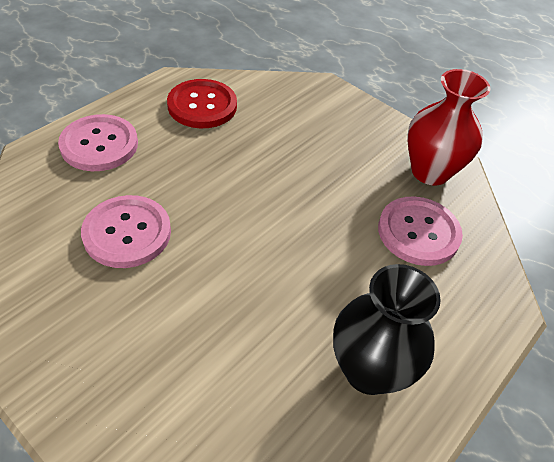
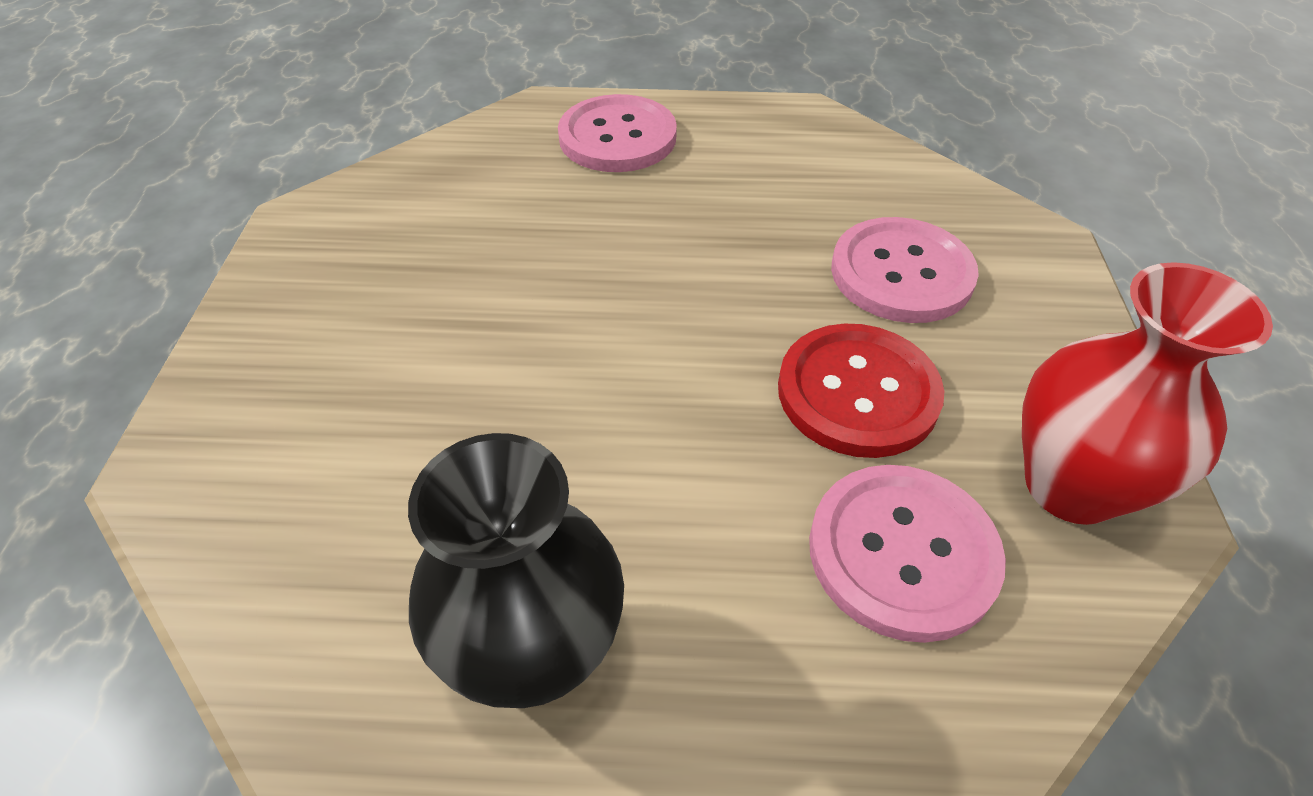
camera: 55 degrees right, 0 degrees up
pink button [81,195,171,268] -> pink button moved to [831,217,979,323]
red button [167,79,237,128] -> red button moved to [778,324,944,458]

